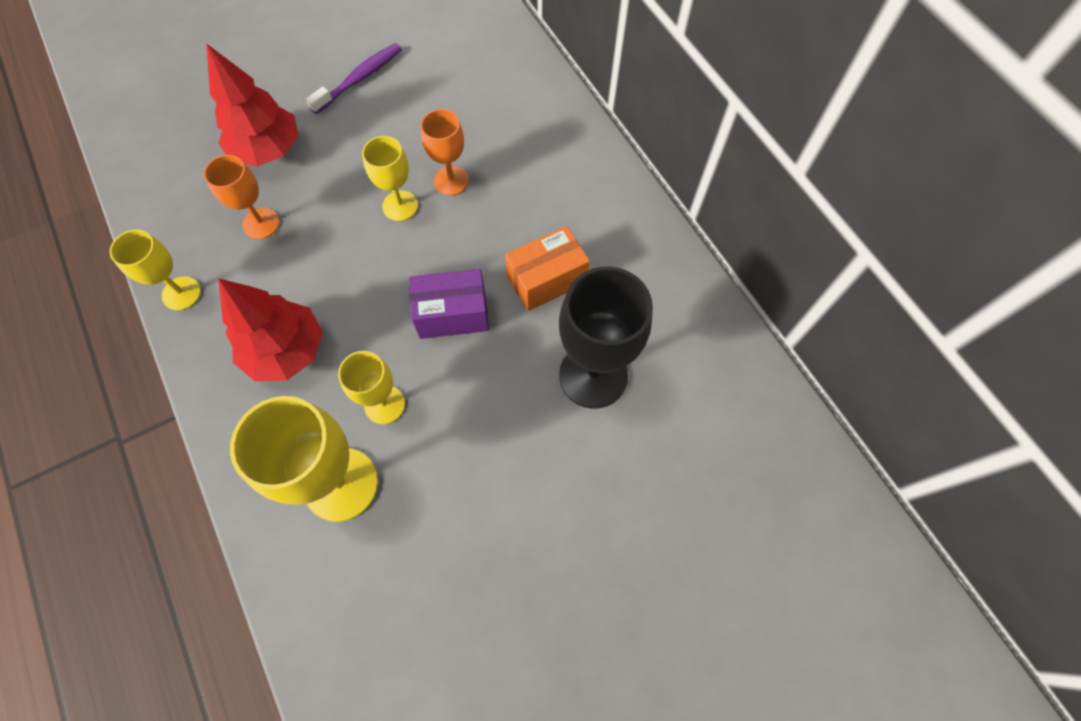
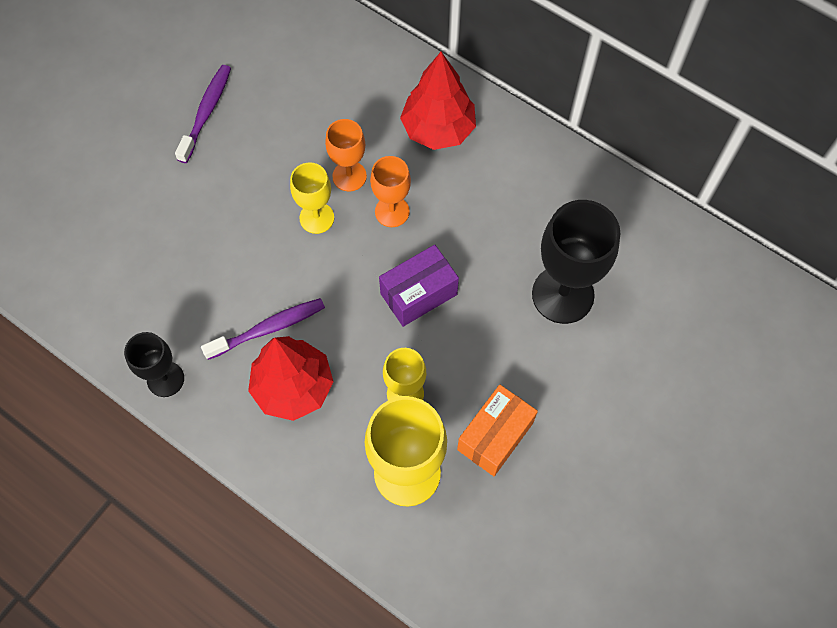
camera: 25 degrees left, 0 degrees up
yellow goblet [110,230,201,310] -> black goblet [124,332,184,397]
orange goblet [204,155,279,239] -> orange goblet moved to [370,156,411,227]
red tree [206,43,299,166] -> red tree moved to [400,52,476,150]
orange box [505,226,590,311] -> orange box moved to [457,385,538,476]
none -> purple toothbrush [201,298,325,360]

